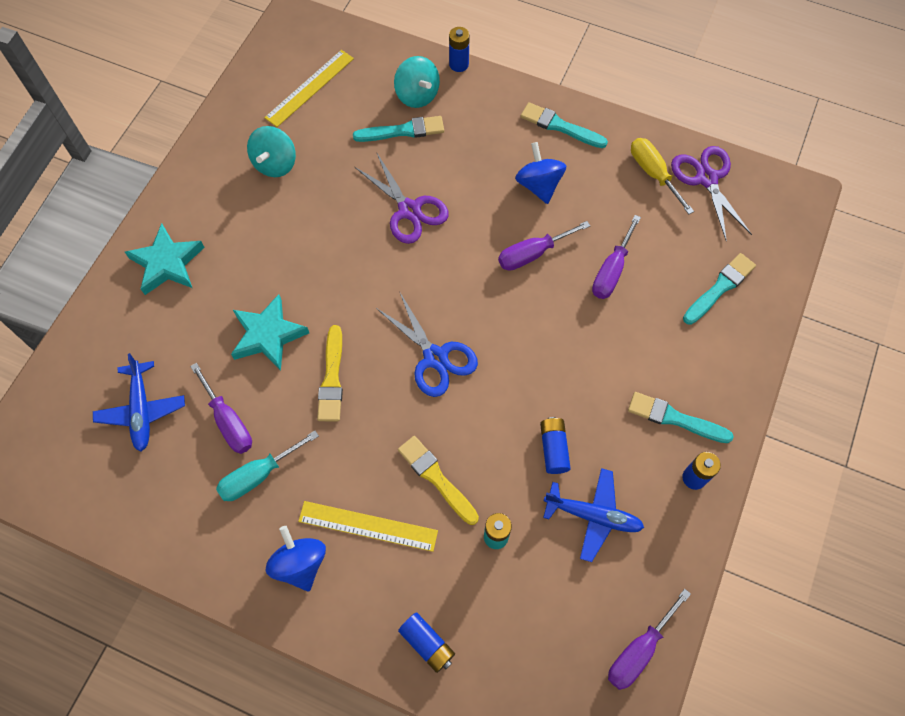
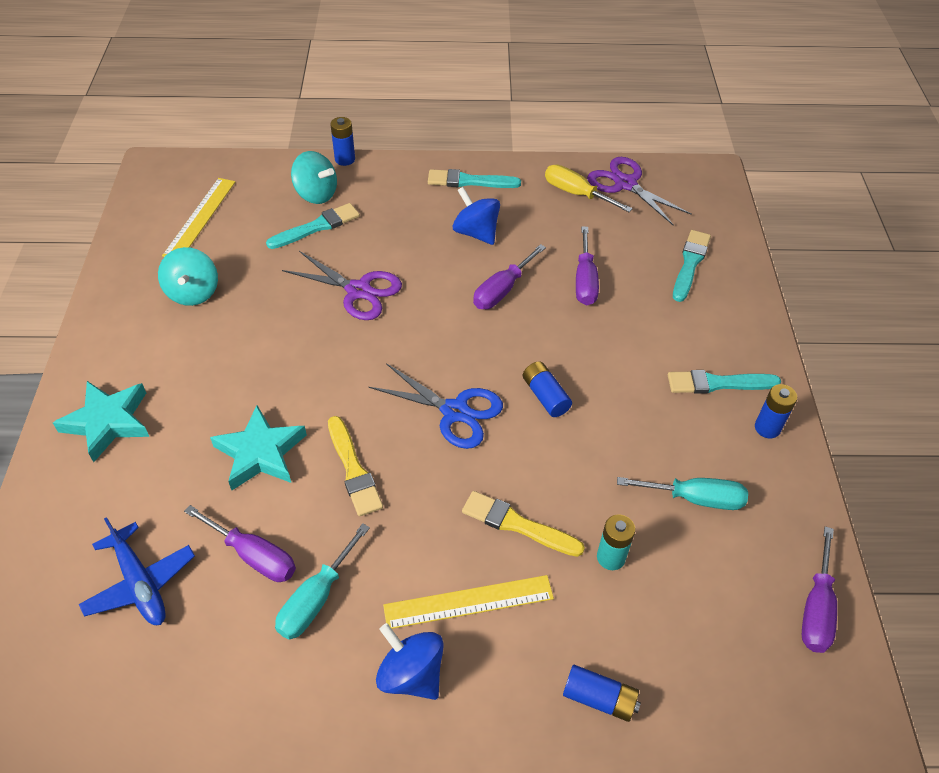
camera: 25 degrees left, 15 degrees down
blue battery [540,417,571,474] -> blue battery moved to [523,361,572,417]
blue plane [543,468,644,562] -> turquoise screwdriver [617,477,748,510]

